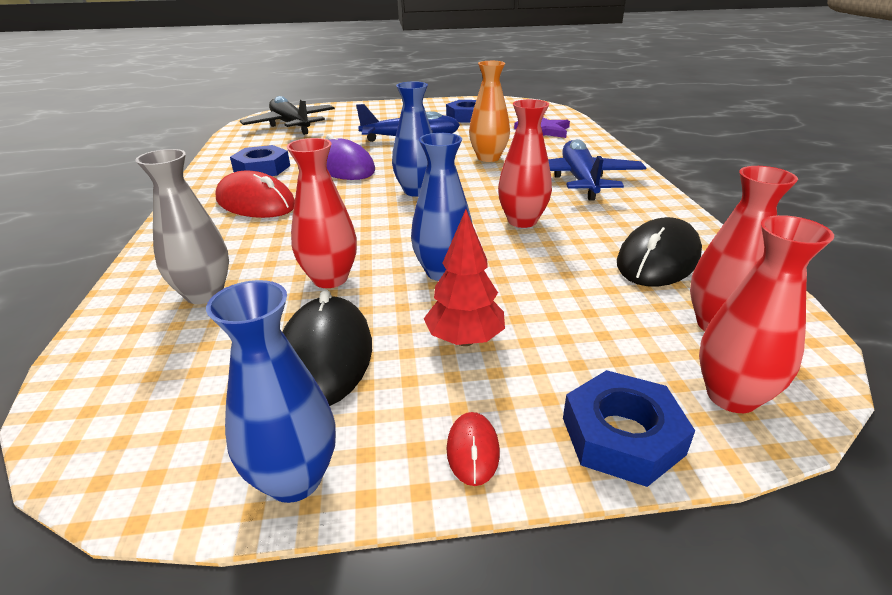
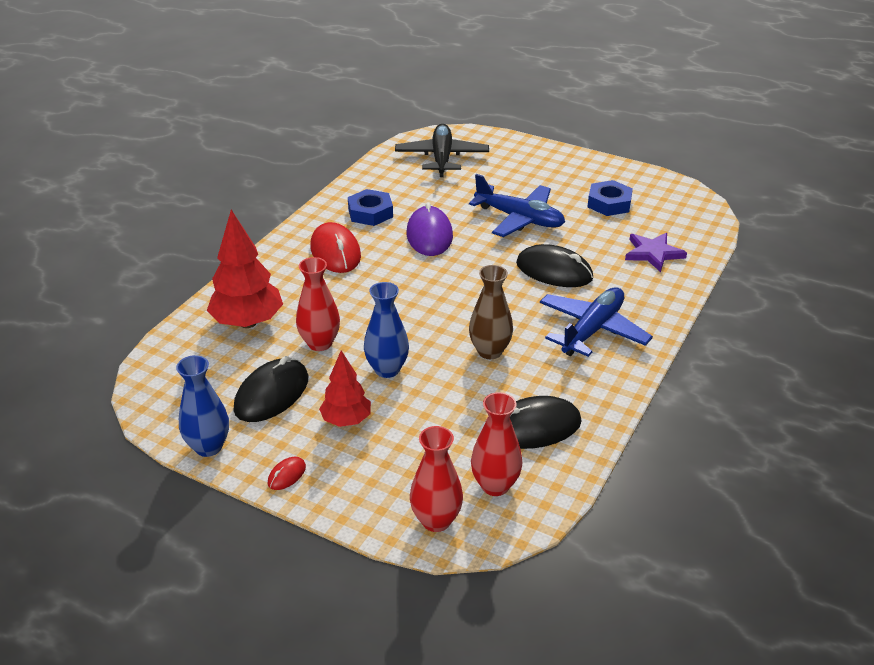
camera: 35 degrees right, 5 degrees up
grey vase [135,149,229,304] -> red tree [207,210,283,328]
blue vase [392,81,432,197] -> none
orange vase [469,61,510,162] -> black mouse [516,244,593,287]
red vase [498,99,552,228] -> brown vase [469,265,513,359]
blue nut [563,370,695,487] -> none

